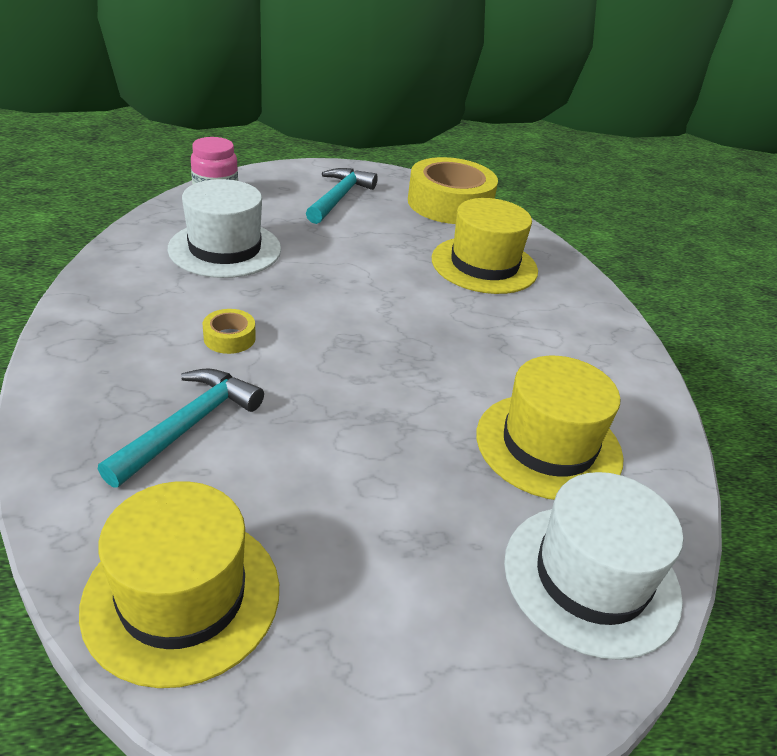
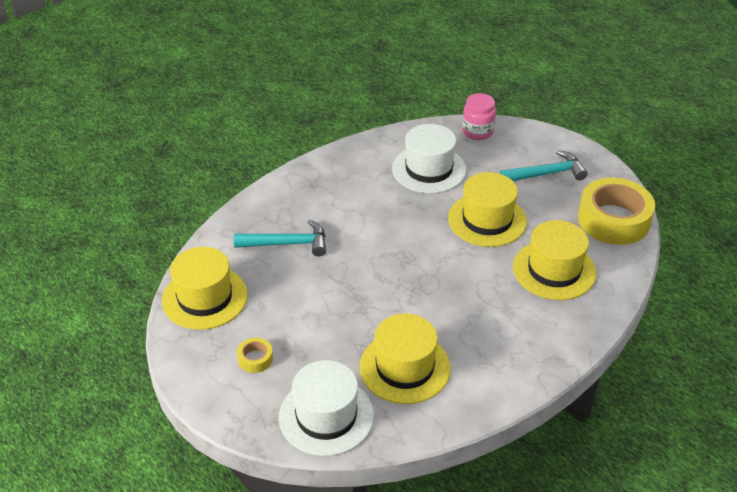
camera: 60 degrees right, 5 degrees up
yellow tape [202,309,256,354] -> yellow tape moved to [237,338,273,373]
none -> yellow hat [448,172,527,247]

